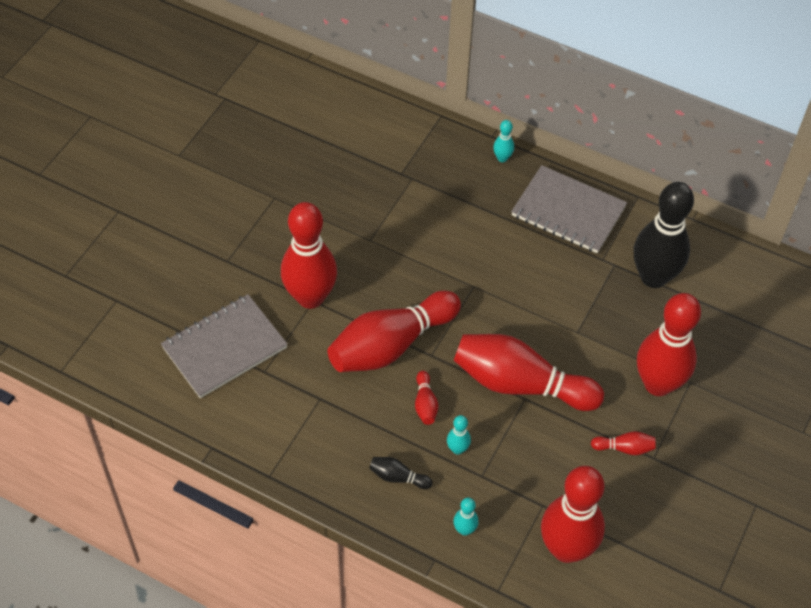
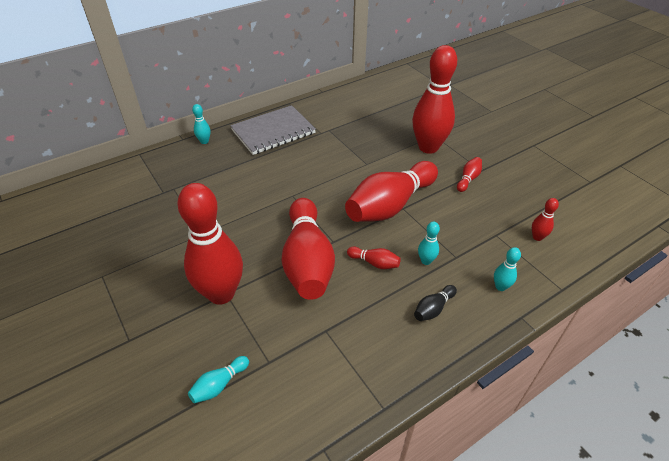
camera: 60 degrees left, 10 degrees down
grey notebook [161,294,288,398] -> turquoise bowling pin [188,356,249,403]
red bowling pin [541,466,605,563] -> red bowling pin [532,198,559,241], size x0.41
black bowling pin [634,182,694,288] -> none

